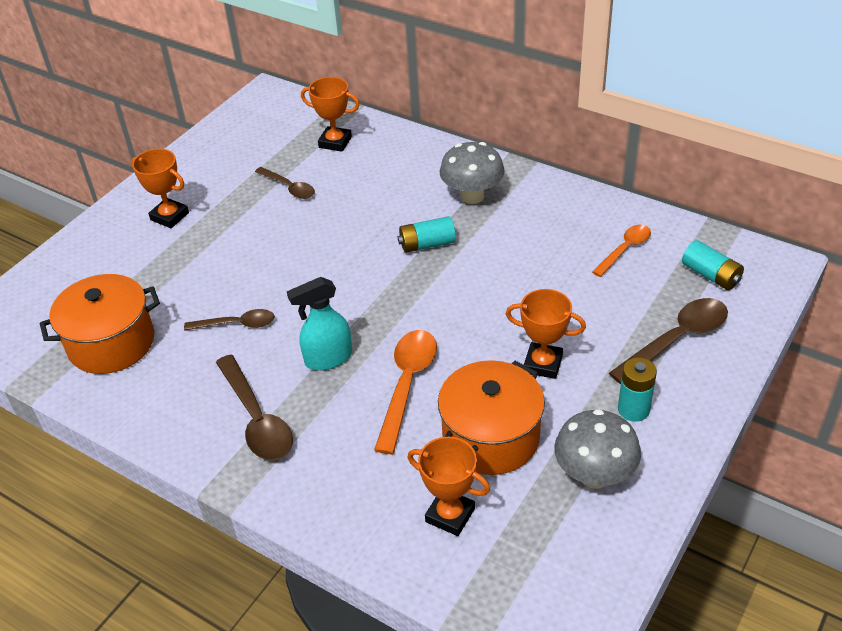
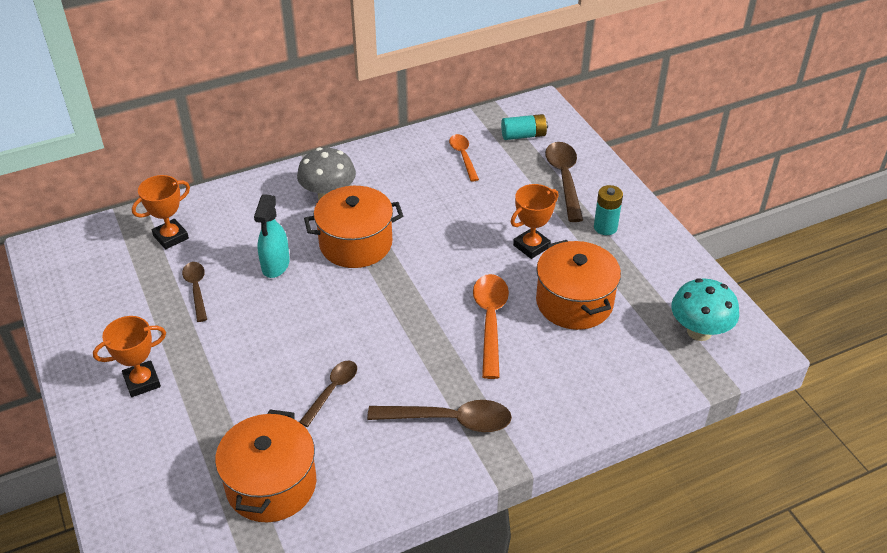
camera: 60 degrees left, 0 degrees up
brown spoon [255,167,315,199] -> brown spoon turned 90 degrees counterclockwise [182,262,207,322]
turquoise spray bottle [287,277,352,371] -> turquoise spray bottle moved to [254,194,290,278]
orange spoon [374,330,437,454] -> orange spoon turned 45 degrees clockwise [473,274,509,379]
turquoise battery [398,216,456,253] -> orange pot [304,186,403,268]
orange trophy [408,437,490,536] -> none
grey mushroom [554,409,641,489] -> none
none -> turquoise mushroom [671,278,739,341]

